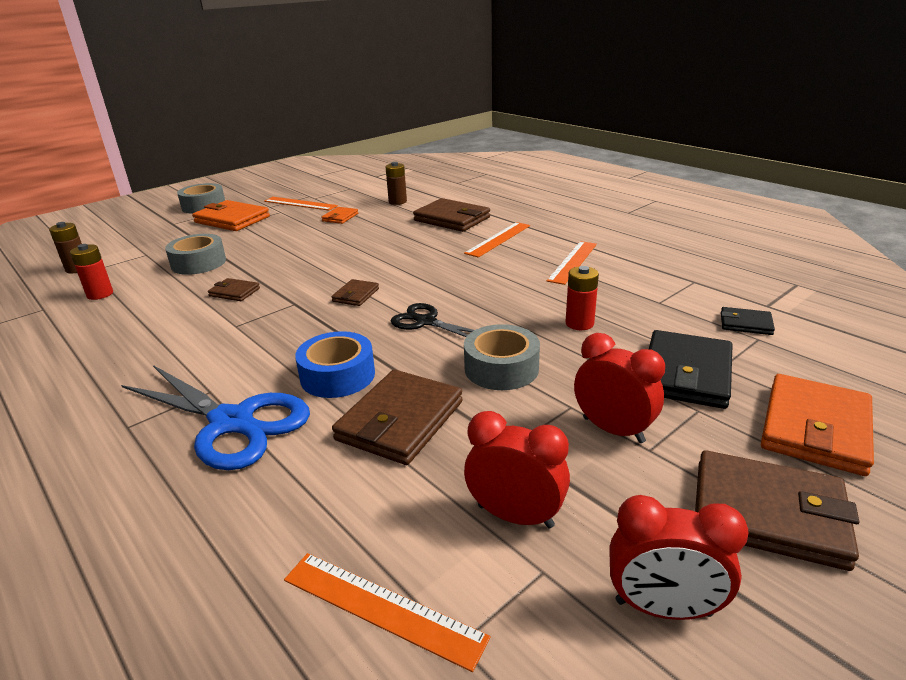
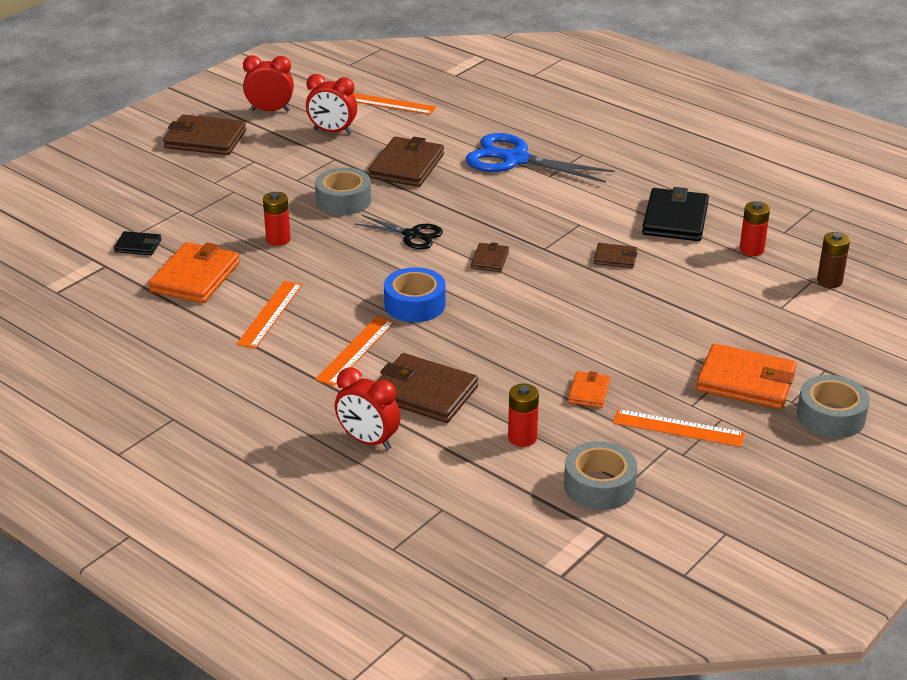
camera: 170 degrees right, 5 degrees up
grey tape [165,234,226,275] -> grey tape moved to [564,441,637,510]
blue tape [295,331,375,398] -> blue tape moved to [384,267,445,322]
brown battery [386,162,407,205] -> red battery [508,383,539,447]
red clock [574,333,665,443] -> red clock moved to [335,367,400,450]
black wallet [649,330,733,409] -> black wallet moved to [642,187,709,241]
orange wallet [761,374,874,476] -> orange wallet moved to [148,242,240,303]

